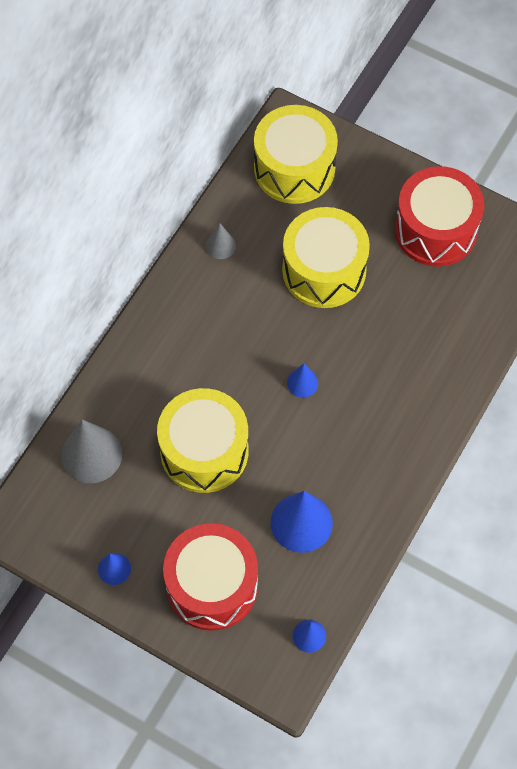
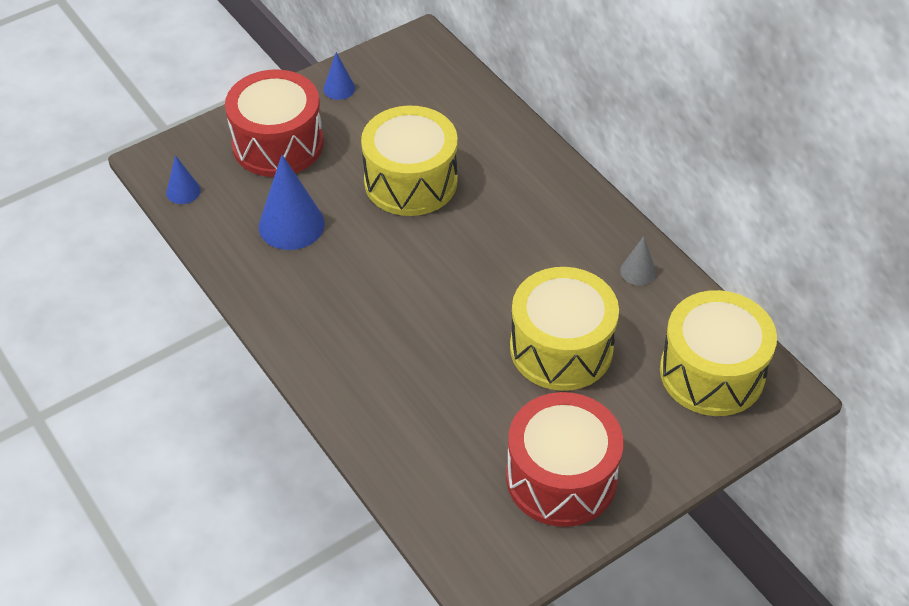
camera: 115 degrees right, 15 degrees down
grey cone [61,419,122,483] -> none
blue cone [287,364,318,398] -> none

